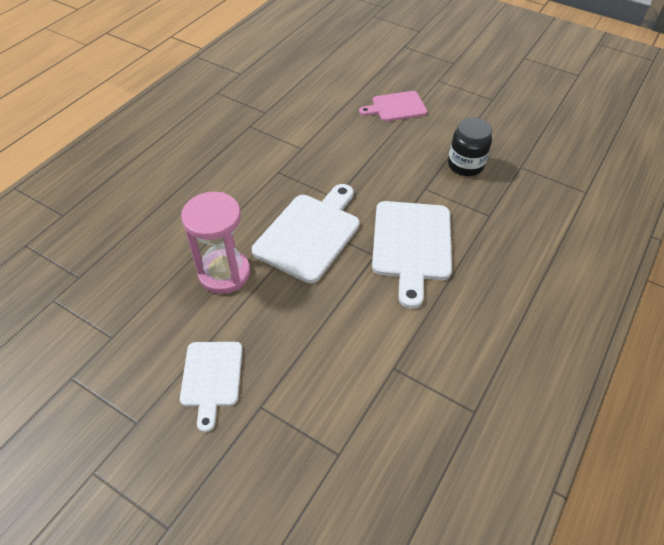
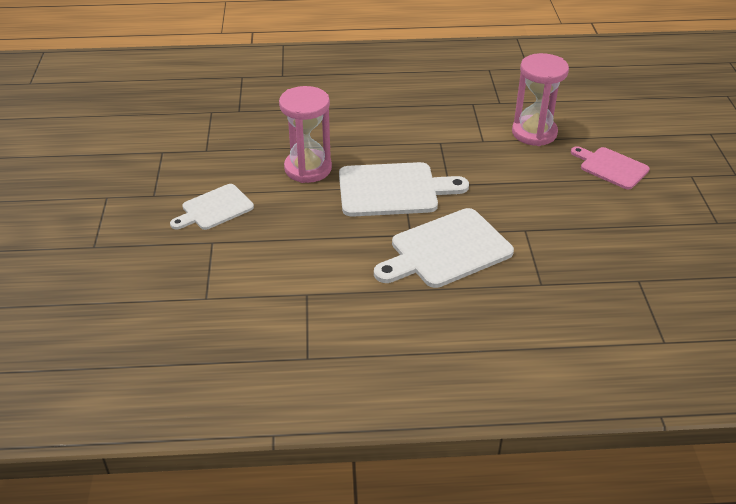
camera: 55 degrees right, 10 degrees down
black jar [448,118,492,176] -> none
none -> pink hourglass [512,53,569,146]

